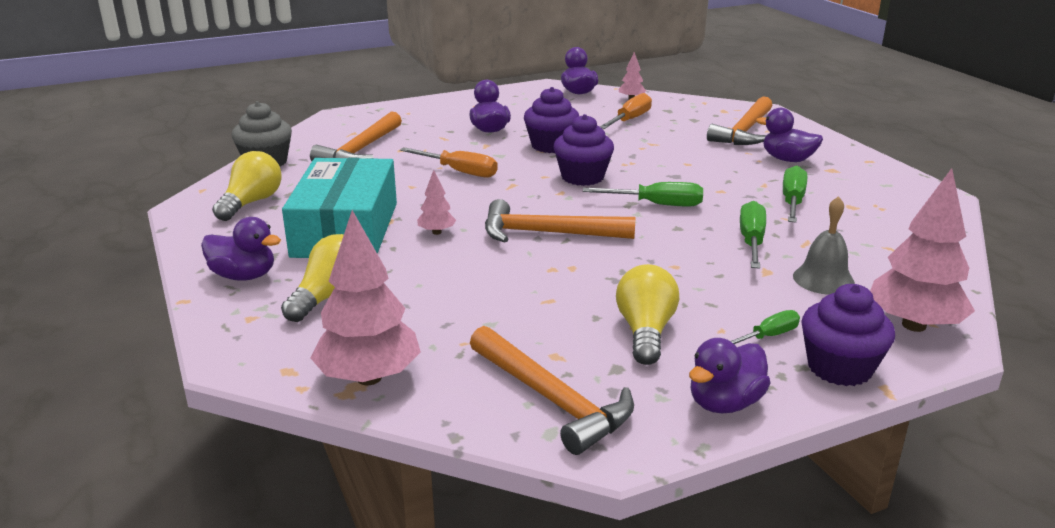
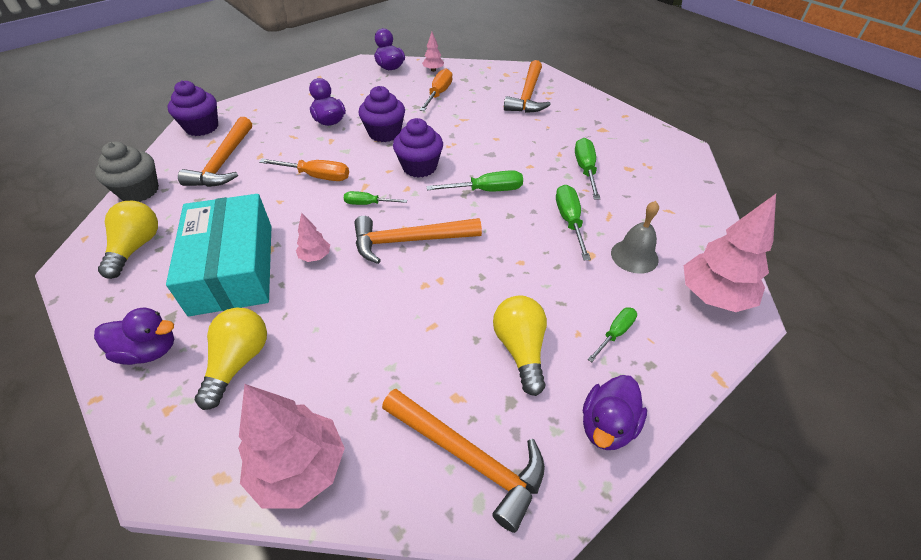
camera: 15 degrees left, 20 degrees up
purple duck [756,108,823,162] -> none
purple cupcake [801,284,895,386] -> purple cupcake moved to [167,80,218,136]
none -> green screwdriver [344,191,407,205]

